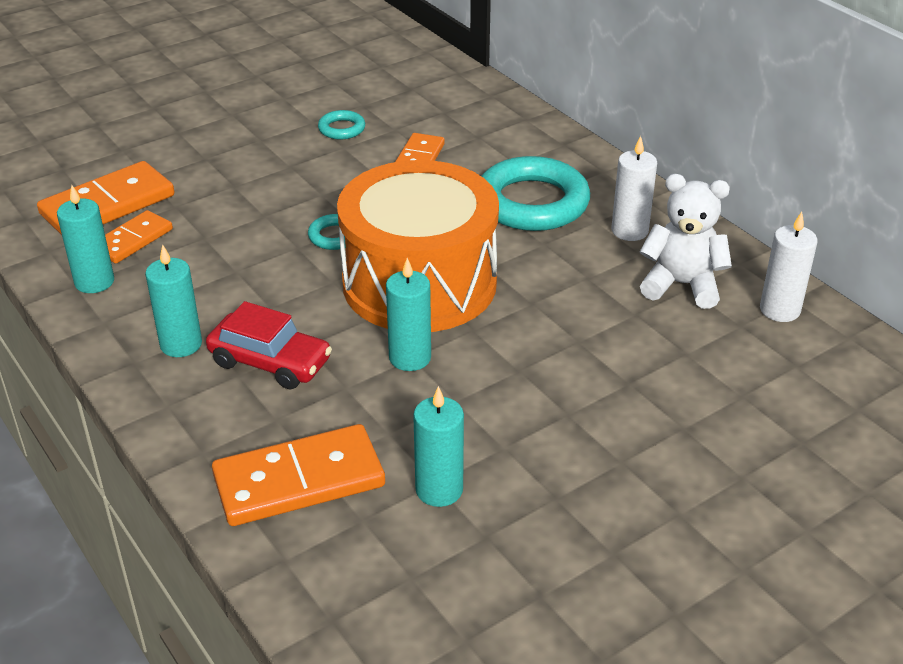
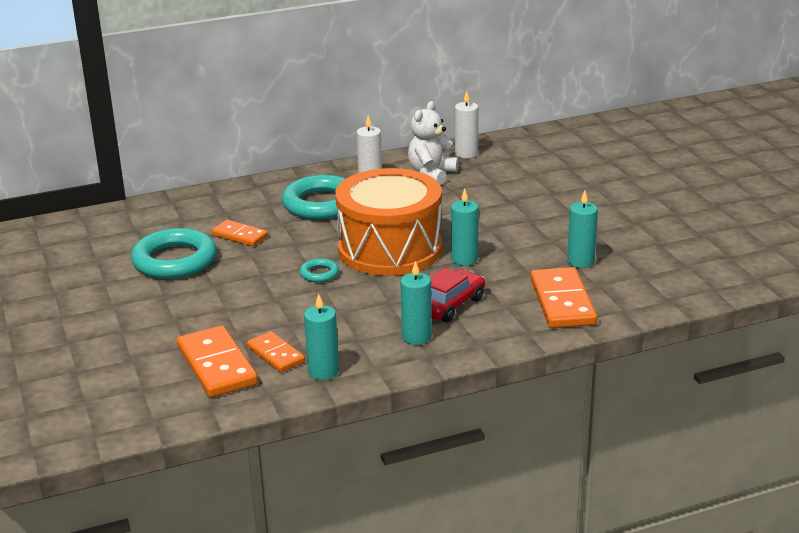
camera: 75 degrees left, 10 degrees down
turquoise ring [318,110,365,139] -> turquoise ring [131,228,217,279], size x2.21

